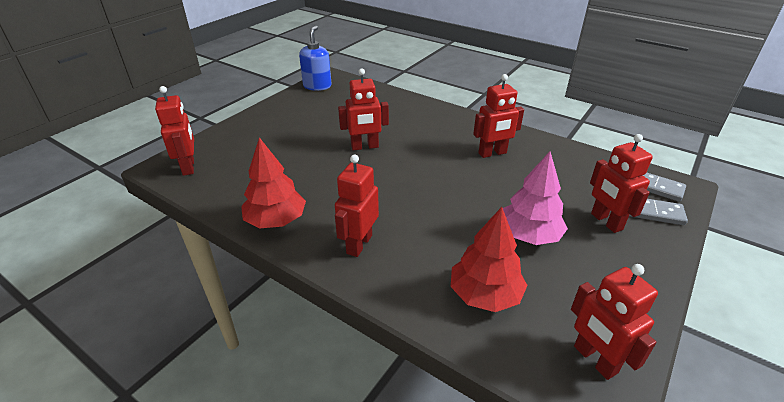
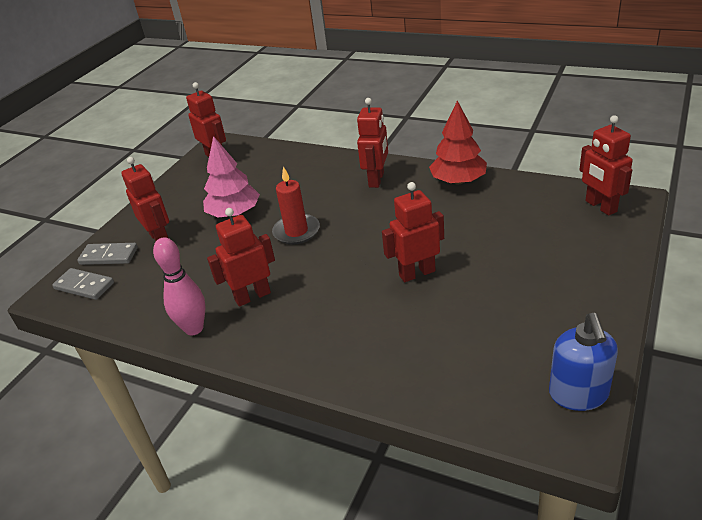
camera: 175 degrees right, 0 degrees up
red tree [451,207,527,312] -> none
none -> pink bowling pin [153,237,206,336]
none -> red candle [272,167,320,245]

